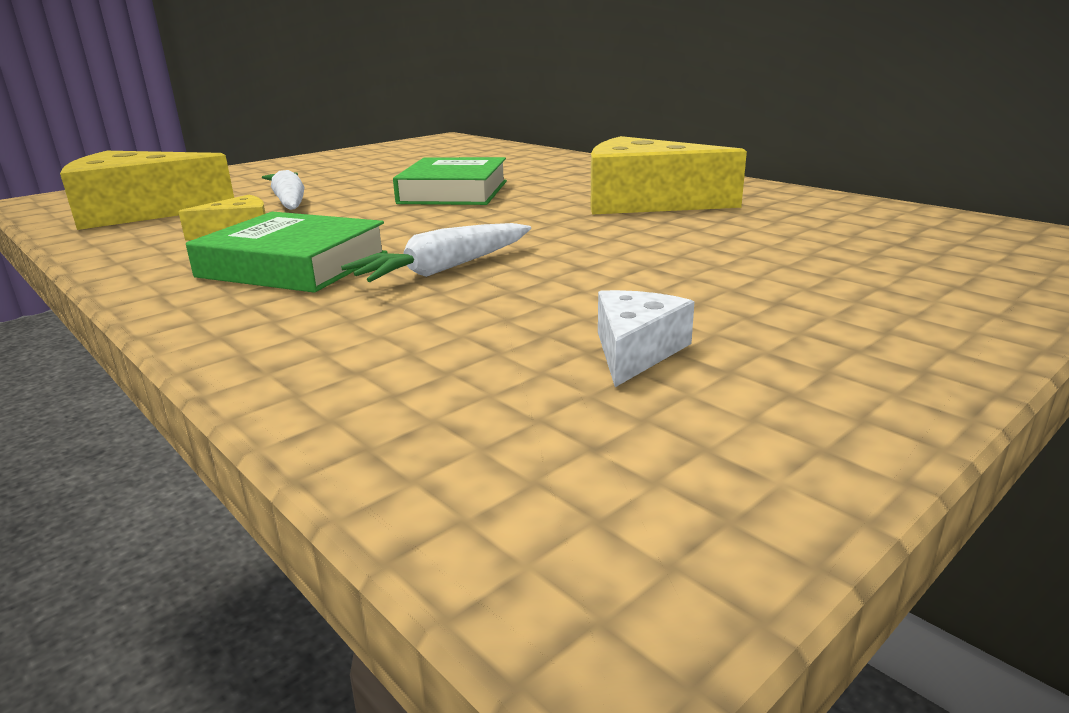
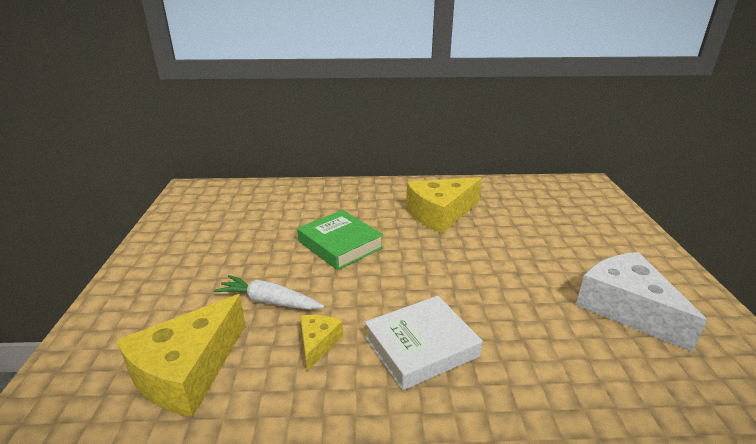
camera: 50 degrees left, 5 degrees up
green book [186,212,388,293] -> white book [365,296,483,390]
white carrot [341,223,531,282] -> none
white cheese [598,290,694,387] -> white cheese [576,252,707,352], size x2.04

